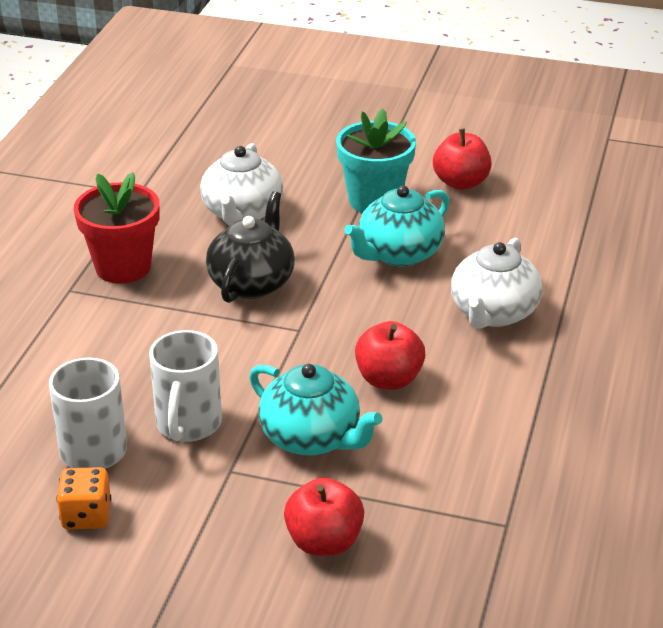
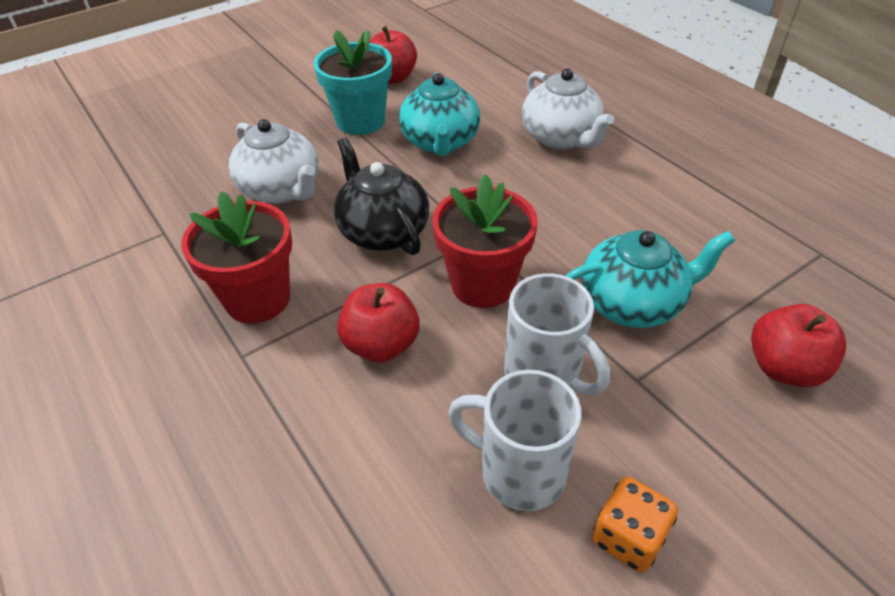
camera: 50 degrees left, 10 degrees up
red apple [355,321,425,390] -> red apple moved to [337,283,420,362]
none -> red flower pot [432,174,538,308]

